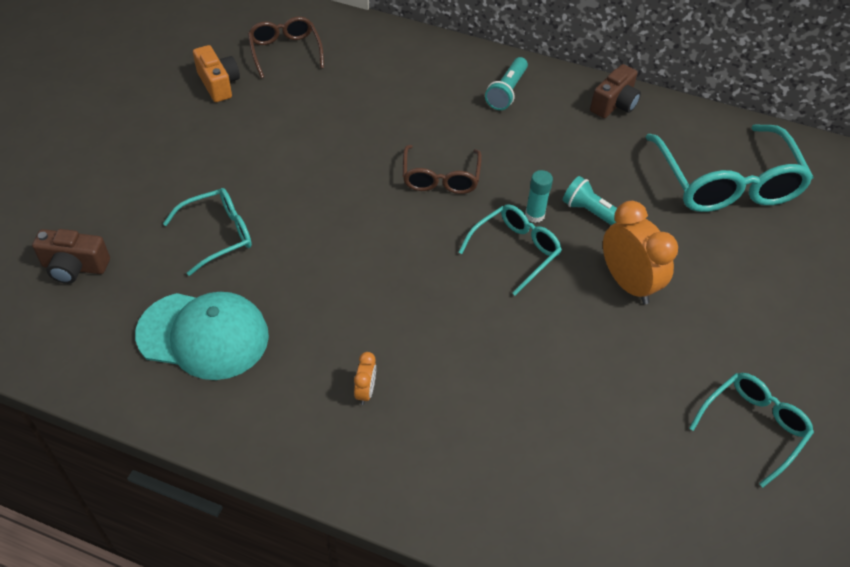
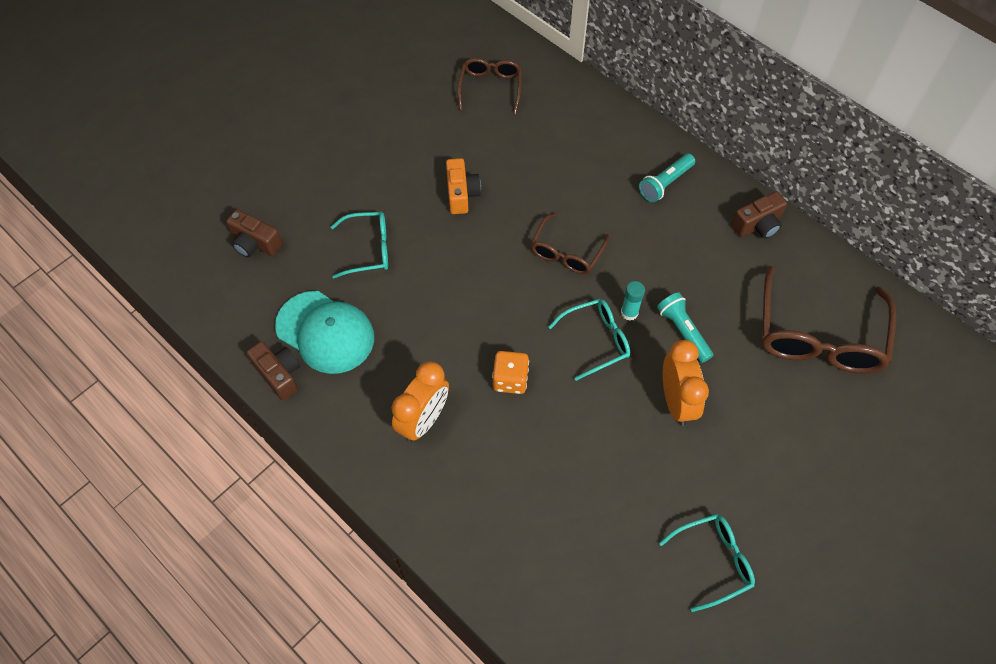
camera: 25 degrees right, 10 degrees up
orange camera [193,45,240,102] -> orange camera moved to [446,158,481,214]
orange clock [354,352,376,405] -> orange clock [392,361,449,442], size x2.12
turquoise glasses [646,124,813,212] -> brown glasses [762,266,896,374]
none -> brown camera [247,341,300,401]
none -> orange dice [492,351,529,394]

